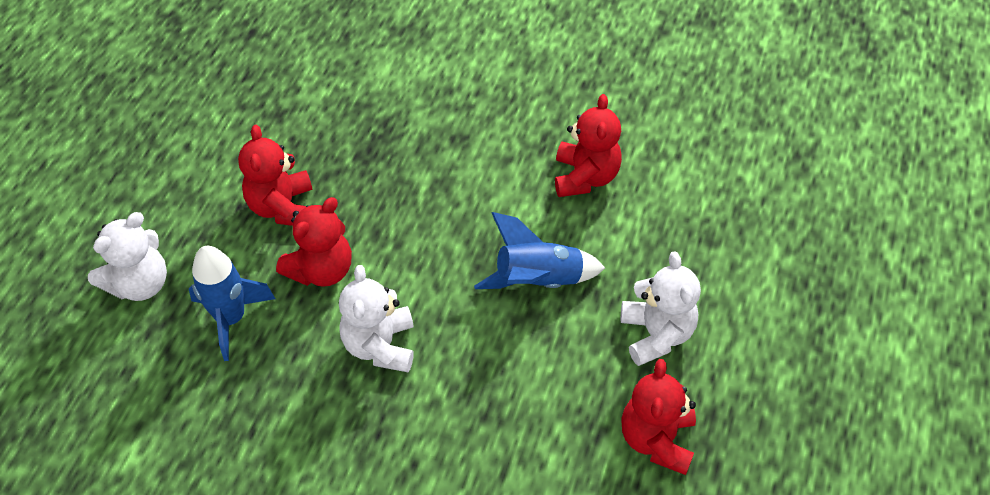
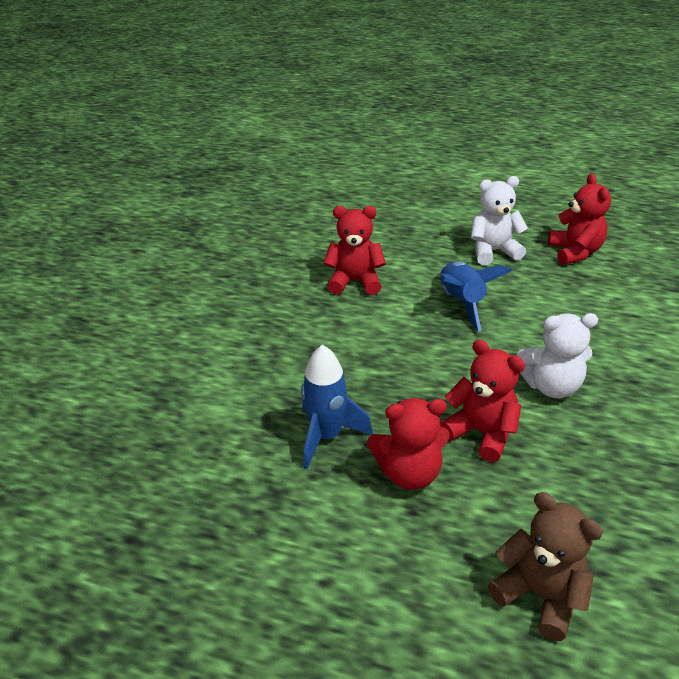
camera: 90 degrees left, 15 degrees down
white teddy bear [88,212,167,301] -> brown teddy bear [488,492,603,641]
blue rocket [189,246,275,361] -> blue rocket moved to [301,345,373,469]
red teddy bear [621,359,696,475] -> red teddy bear turned 105 degrees counterclockwise [548,174,611,265]

